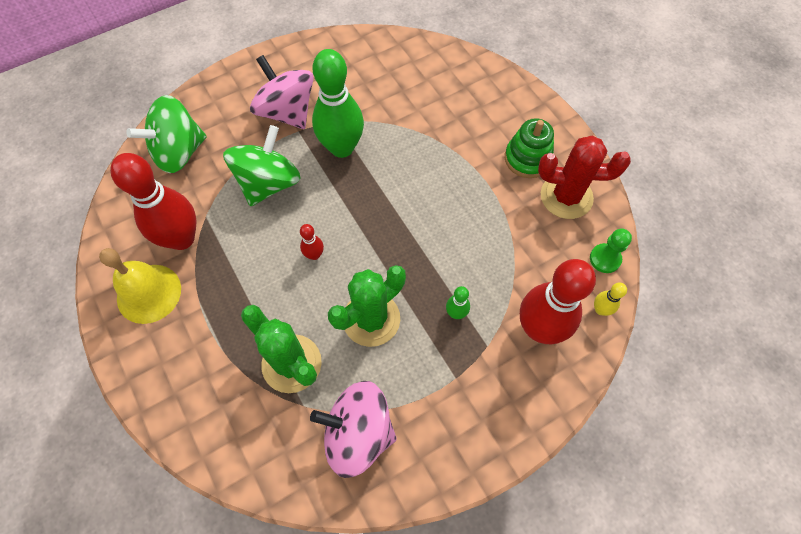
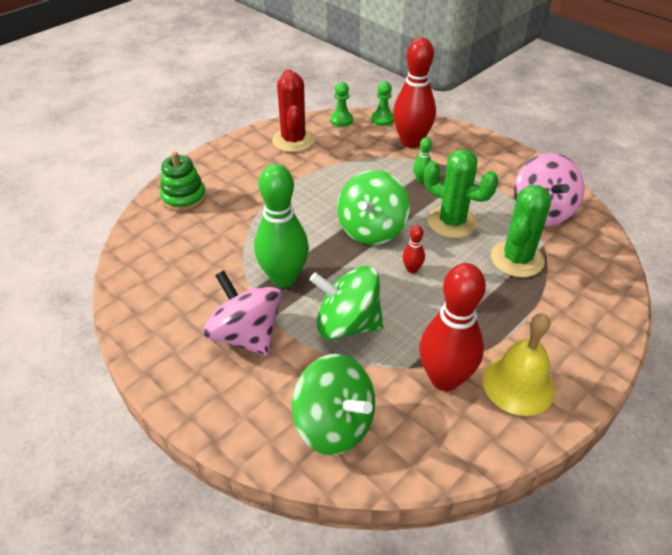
camera: 105 degrees left, 20 degrees down
pink spinning top [250,55,314,129] -> pink spinning top turned 105 degrees clockwise [203,270,282,356]
green stacking toy [505,118,554,178] -> green stacking toy moved to [160,151,206,212]
yellow bowling pin [594,282,627,316] -> green pawn [371,81,394,126]
none -> green spinning top [337,170,410,245]

